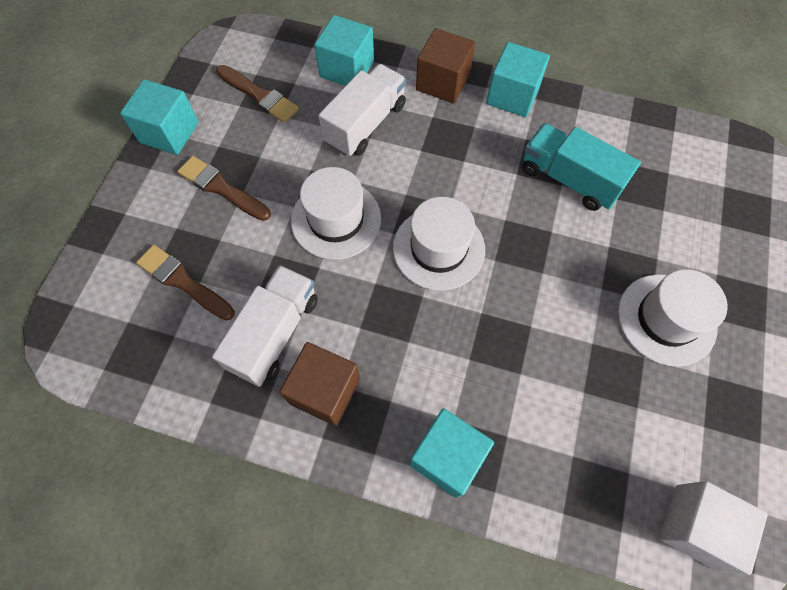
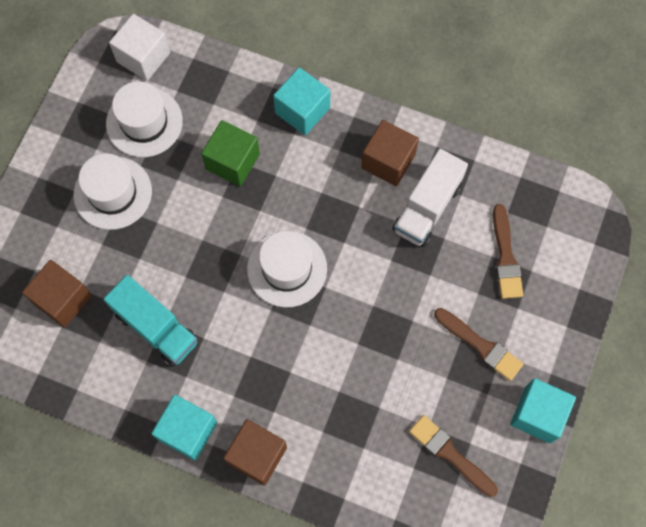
camera: 175 degrees left, 5 degrees up
brown brush [136,245,235,321] -> brown brush turned 45 degrees clockwise [493,204,523,299]
white hat [291,167,381,260] -> white hat moved to [106,81,183,157]
turquoise cube [314,15,374,86] -> none
white truck [318,64,406,157] -> none
none -> brown cube [22,260,92,328]
none -> green cube [201,120,260,186]

